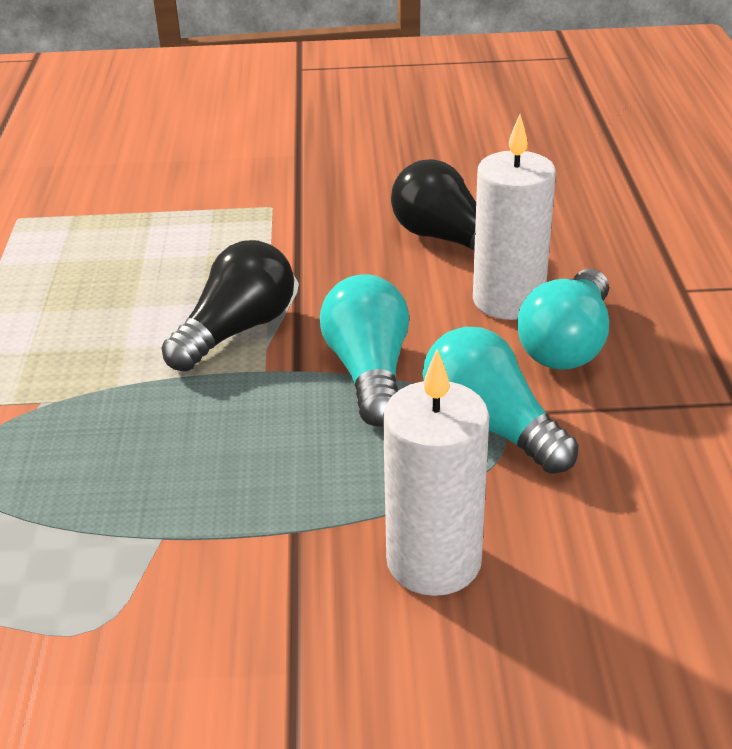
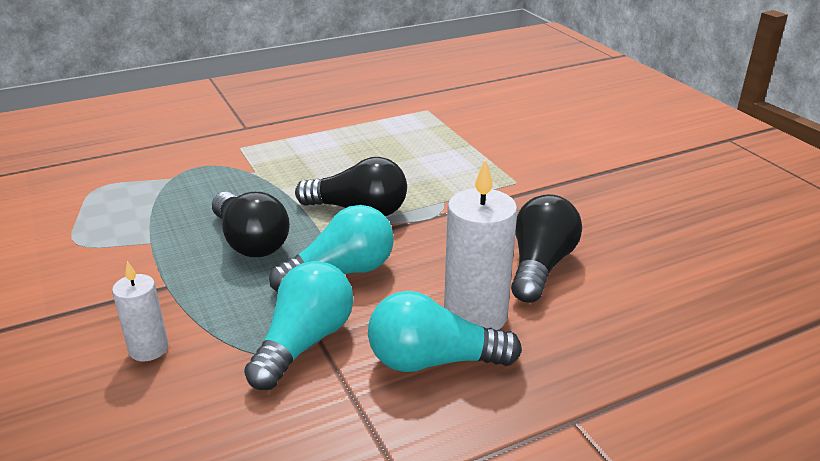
camera: 65 degrees right, 5 degrees down
white candle [383,349,489,596] -> white candle [112,261,168,361], size x0.58
none -> black light bulb [212,192,290,257]

